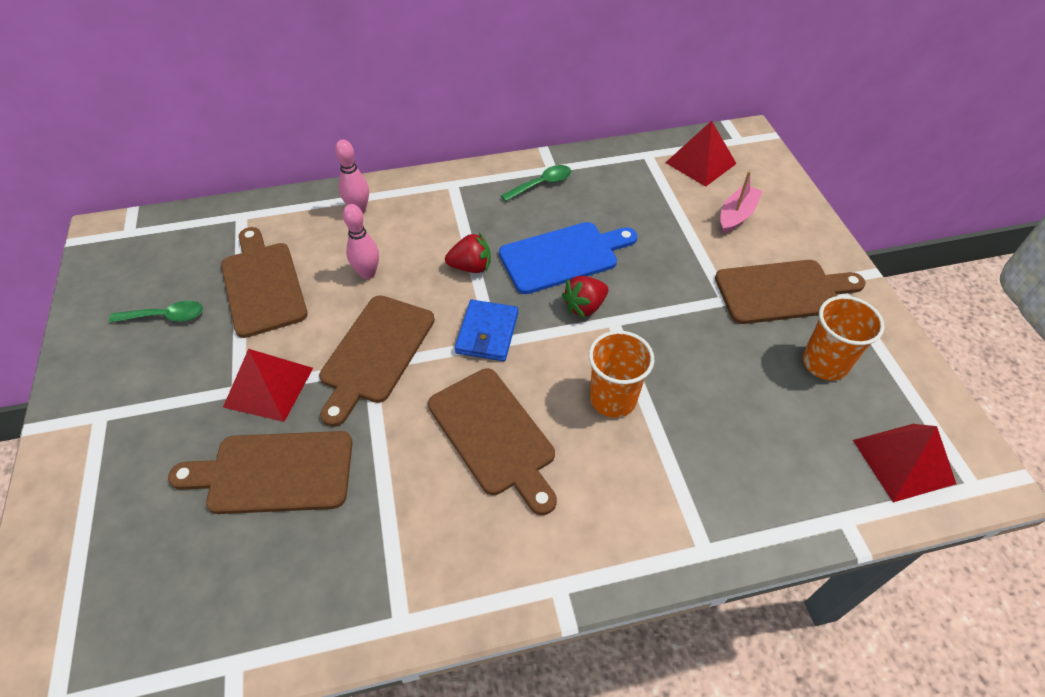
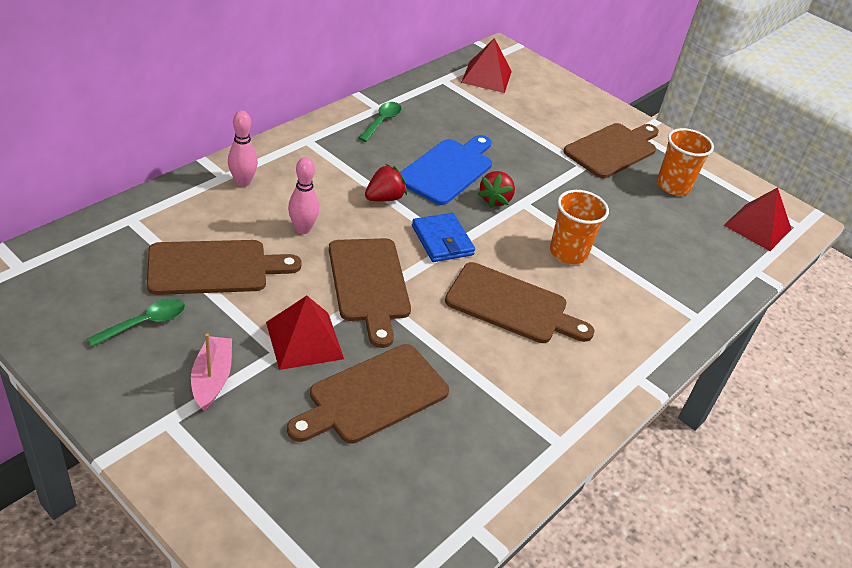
camera: 40 degrees left, 10 degrees down
brown cutting board [221,227,308,338] -> brown cutting board turned 135 degrees clockwise [147,240,302,295]
pink boat [720,171,763,234] -> pink boat moved to [191,333,232,411]

